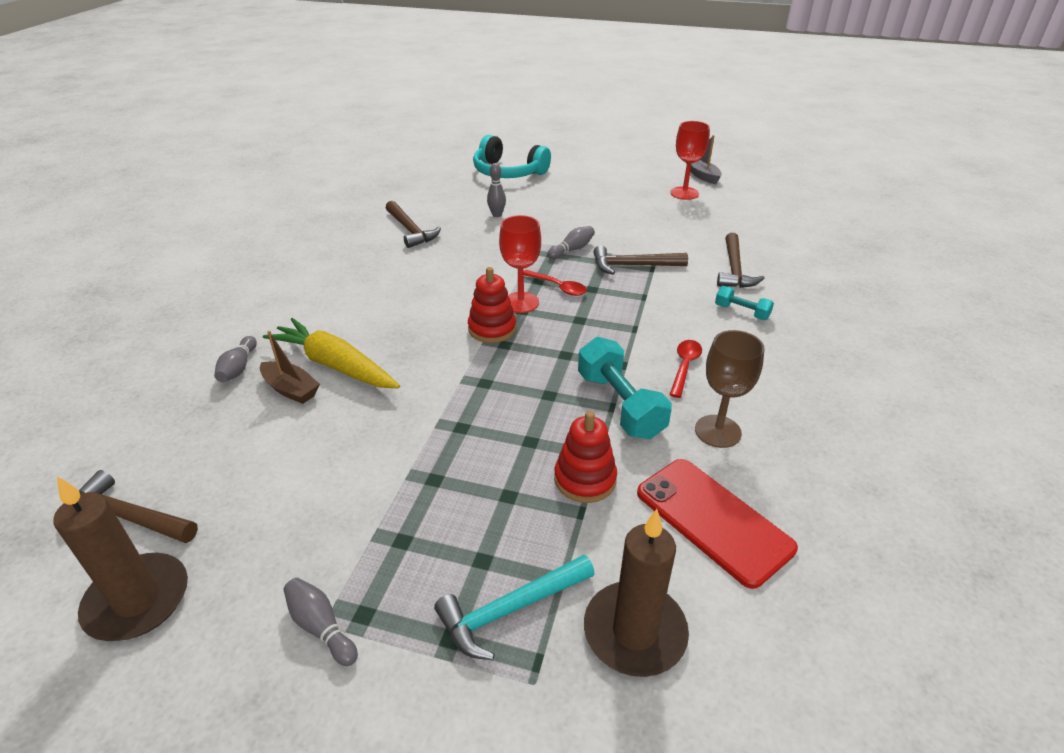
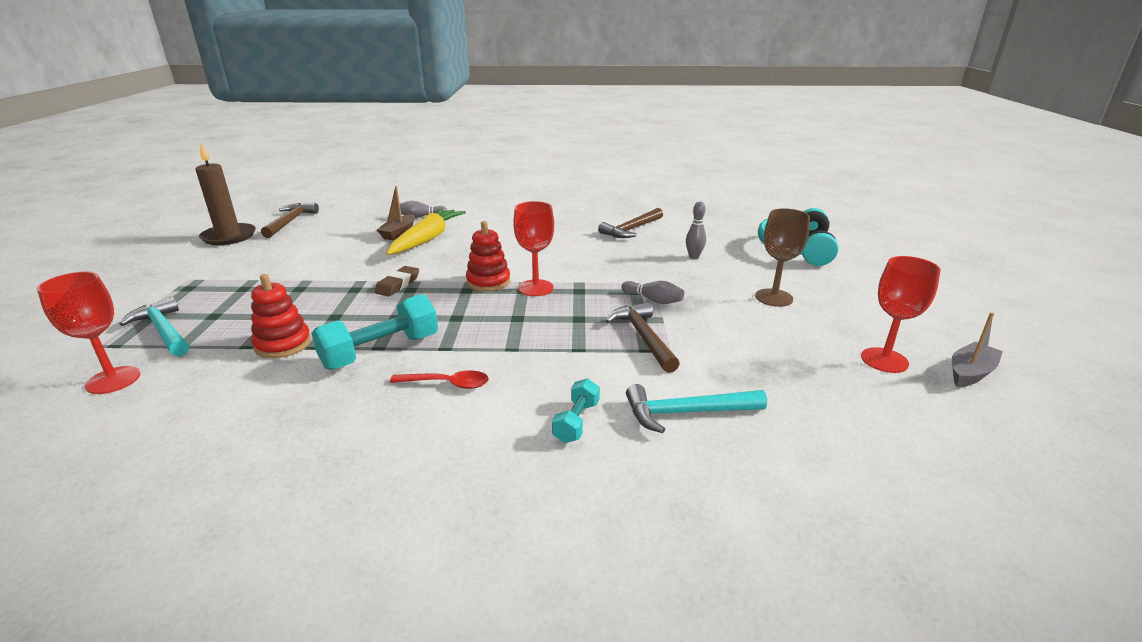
camera: 75 degrees right, 10 degrees down
grey bowling pin [283,578,358,666] -> none
red spoon [524,270,587,296] -> none
brown candle [584,509,689,677] -> red goblet [37,271,140,394]
red phone [637,459,798,589] -> none
brown goblet [695,330,764,448] -> brown goblet moved to [755,208,810,307]
brown hammer [717,233,765,288] -> turquoise hammer [626,384,767,433]
none -> brown eraser [374,266,419,297]

